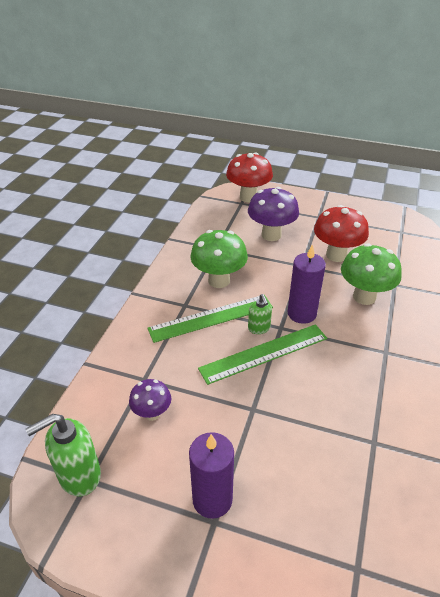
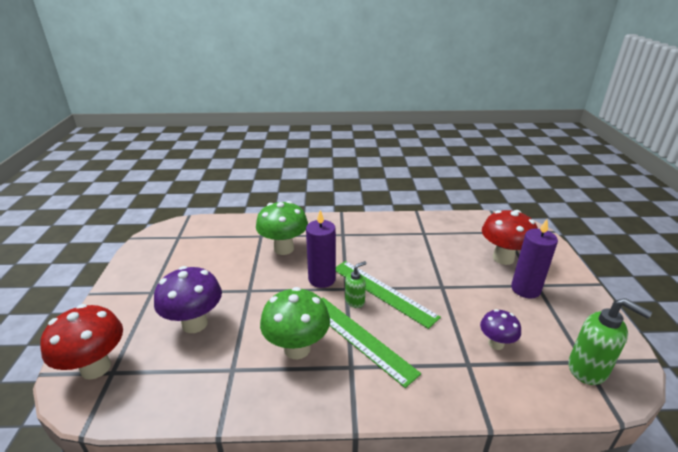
camera: 110 degrees left, 10 degrees down
red mushroom [314,205,369,262] -> red mushroom moved to [482,210,538,265]

